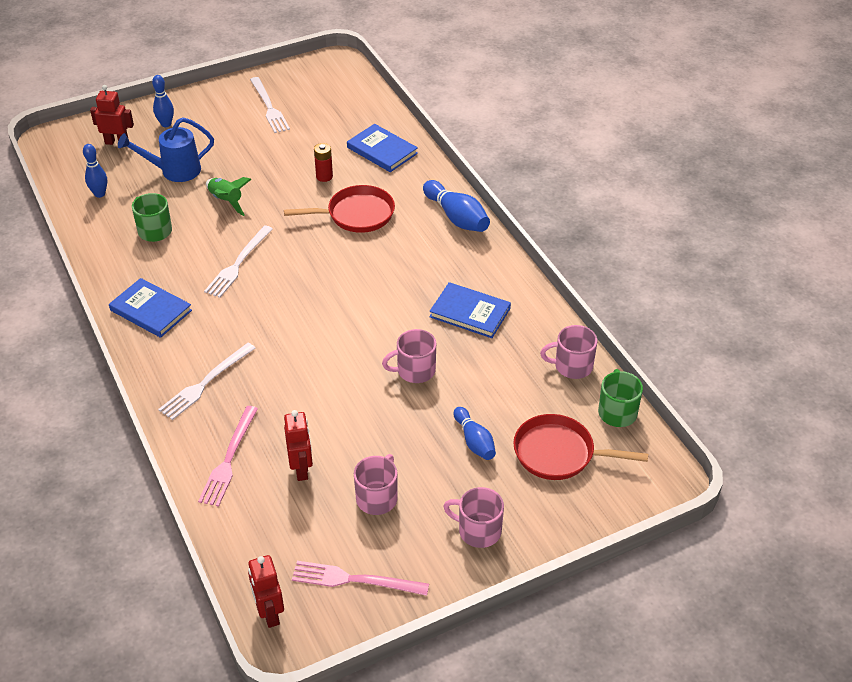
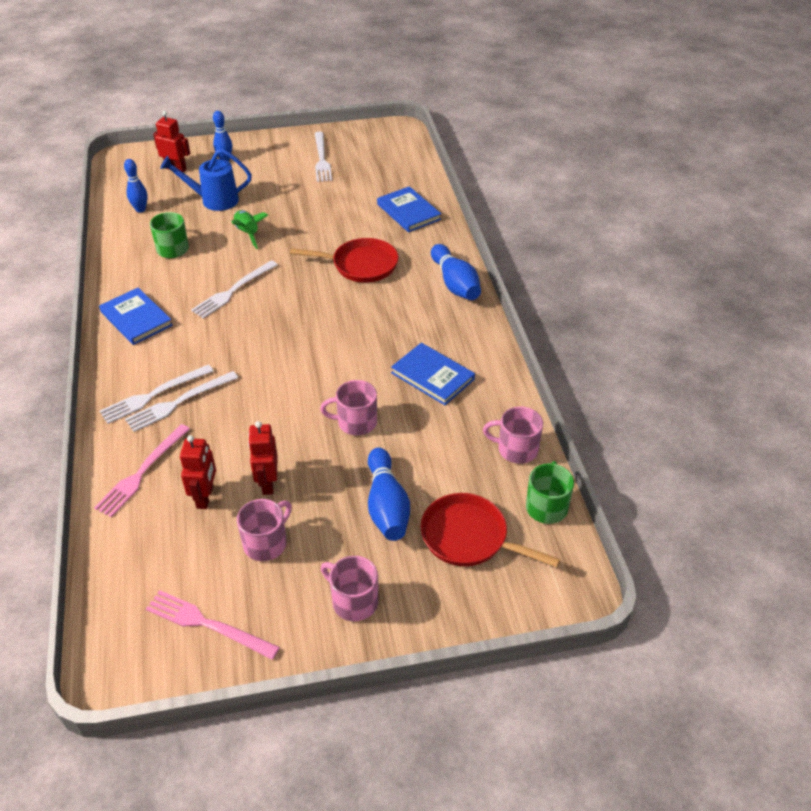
camera: 15 degrees right, 0 degrees up
red robot [248,555,284,628] -> red robot moved to [248,421,277,495]
red battery [314,143,333,182] -> none
blue bowling pin [454,407,496,460] -> blue bowling pin [368,448,410,541], size x1.51
none -> white fork [125,371,238,432]

